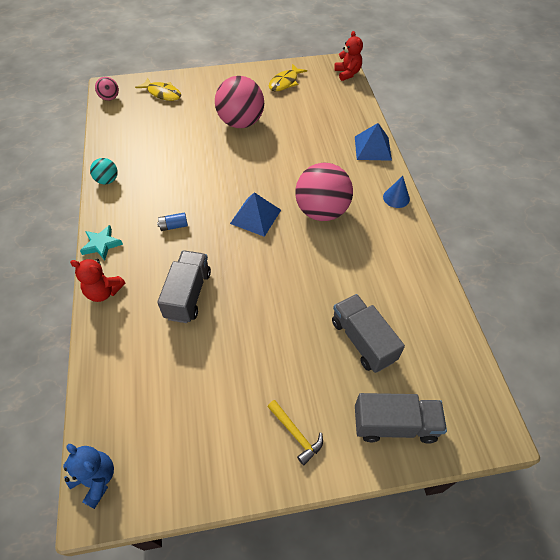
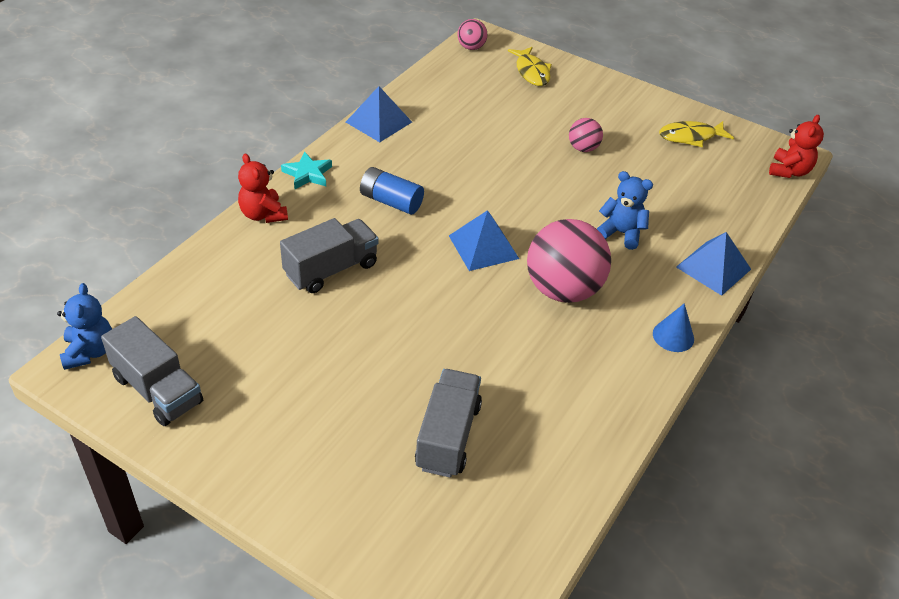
camera: 40 degrees right, 10 degrees down
turquoise ball [90,158,118,184] -> blue pyramid [346,86,412,142]
blue battery [157,212,188,231] -> blue battery [360,167,424,215], size x1.61
pink ball [215,76,264,128] -> pink ball [569,118,603,152], size x0.48
yellow hammer [267,400,323,465] -> none
grey truck [355,393,447,444] -> grey truck moved to [101,316,203,426]
none -> blue teddy bear [597,171,653,250]

